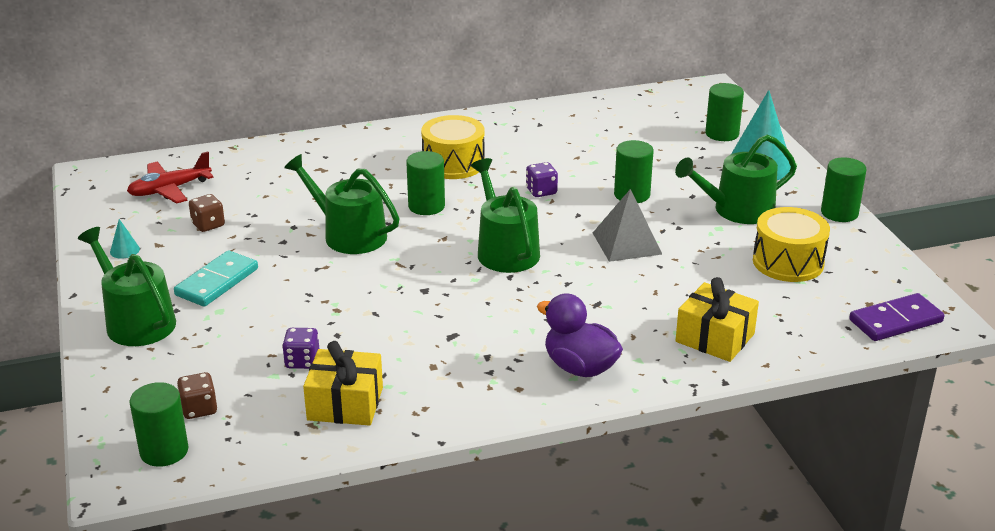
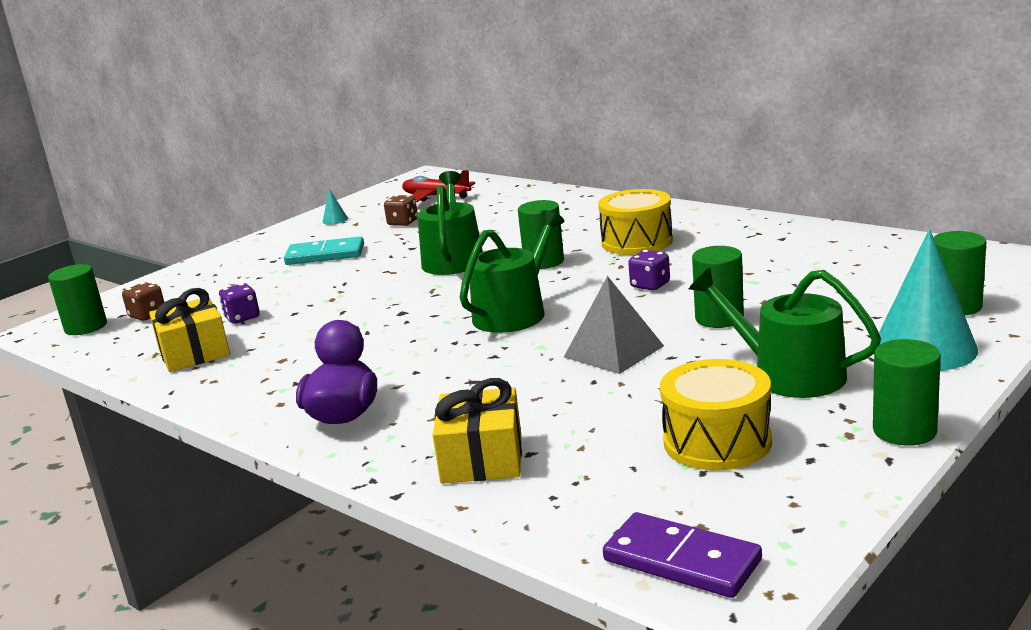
camera: 60 degrees right, 10 degrees down
green watering can [78,227,176,346] -> none

